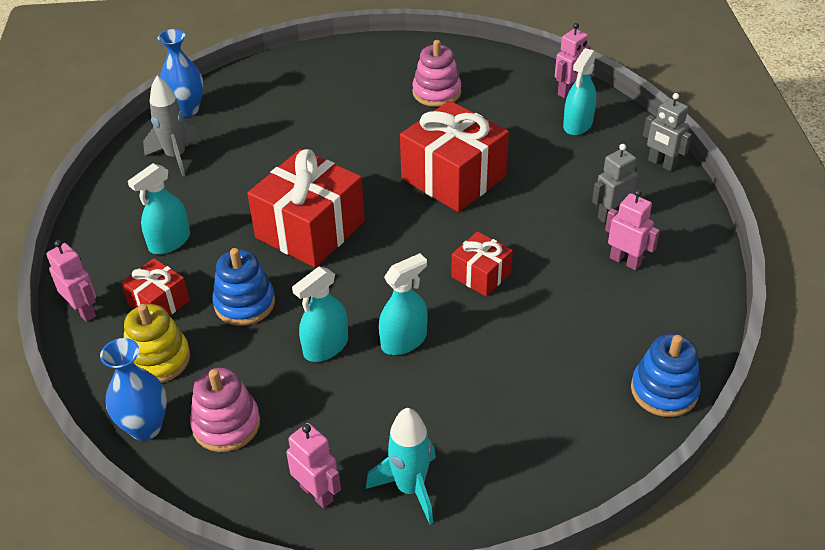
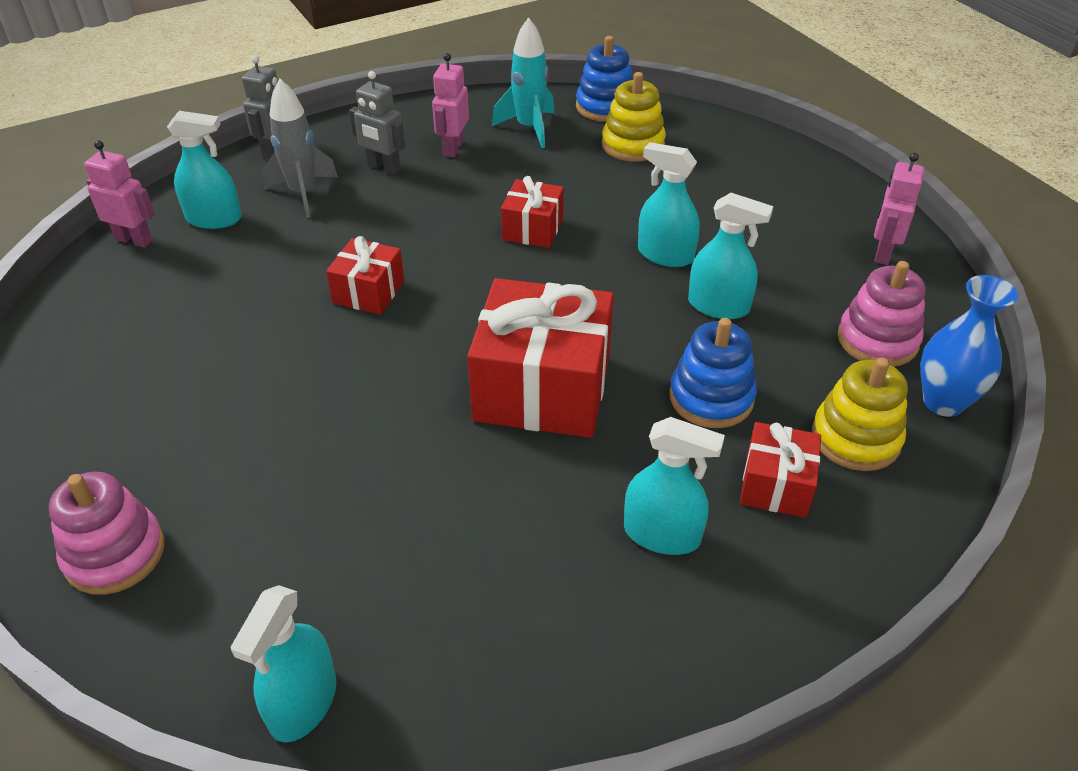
camera: 115 degrees left, 0 degrees up
pink robot [46,240,96,322] -> none
grey rocket [143,76,201,177] -> grey rocket moved to [262,79,338,218]
blue vase [158,29,203,117] -> turquoise spray bottle [231,585,336,743]
turquoise rocket [366,408,436,524] -> turquoise rocket moved to [492,18,555,148]
red gift [400,101,509,212] -> red gift [326,236,404,315], size x0.52
pink stacking toy [412,40,461,107] -> pink stacking toy moved to [49,472,165,595]
none -> yellow stacking toy [602,72,666,162]

